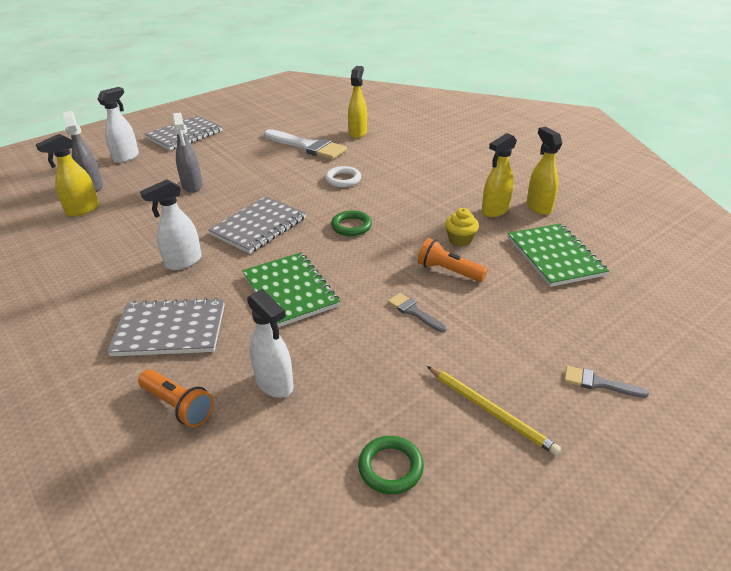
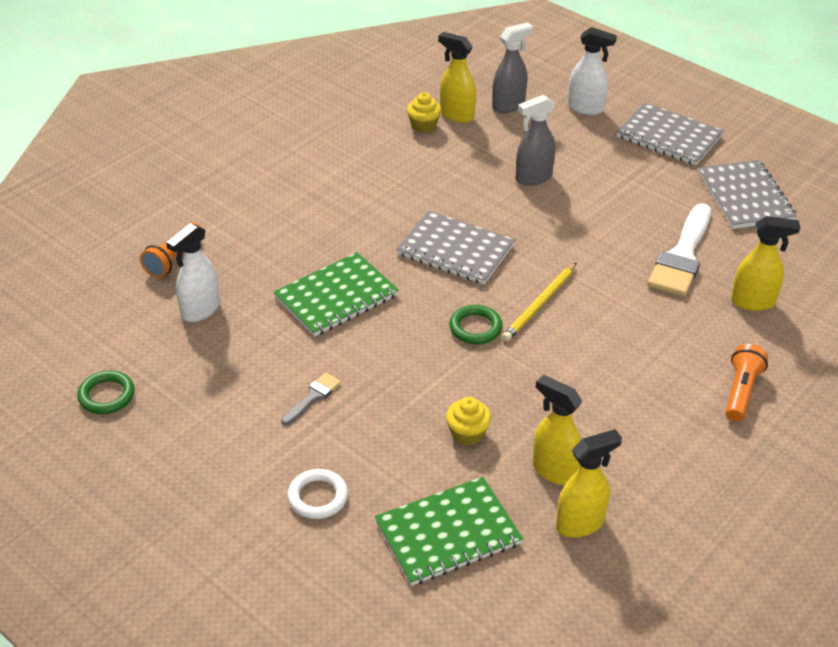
camera: 80 degrees right, 5 degrees up
grey notebook [107,298,225,356] -> grey notebook moved to [698,160,797,229]
white spray bottle [140,179,202,270] -> none
white ring [325,166,361,187] -> white ring moved to [287,469,348,519]
orange flashlight [418,238,488,282] -> orange flashlight moved to [725,344,768,421]
yellow pencil [427,366,561,456] -> yellow pencil moved to [502,263,577,341]
grey brush [564,366,649,398] -> none
none -> yellow cupcake [407,92,442,133]

